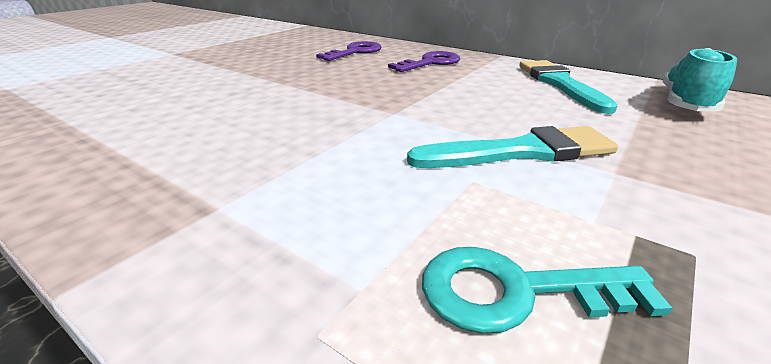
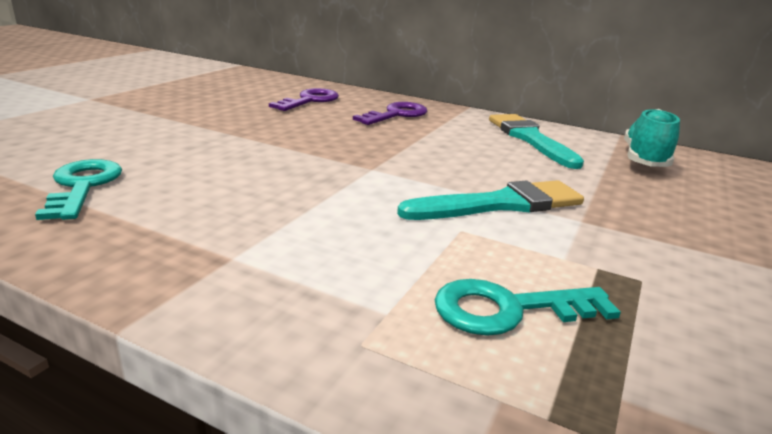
camera: 10 degrees left, 5 degrees down
none -> turquoise key [35,159,122,220]

